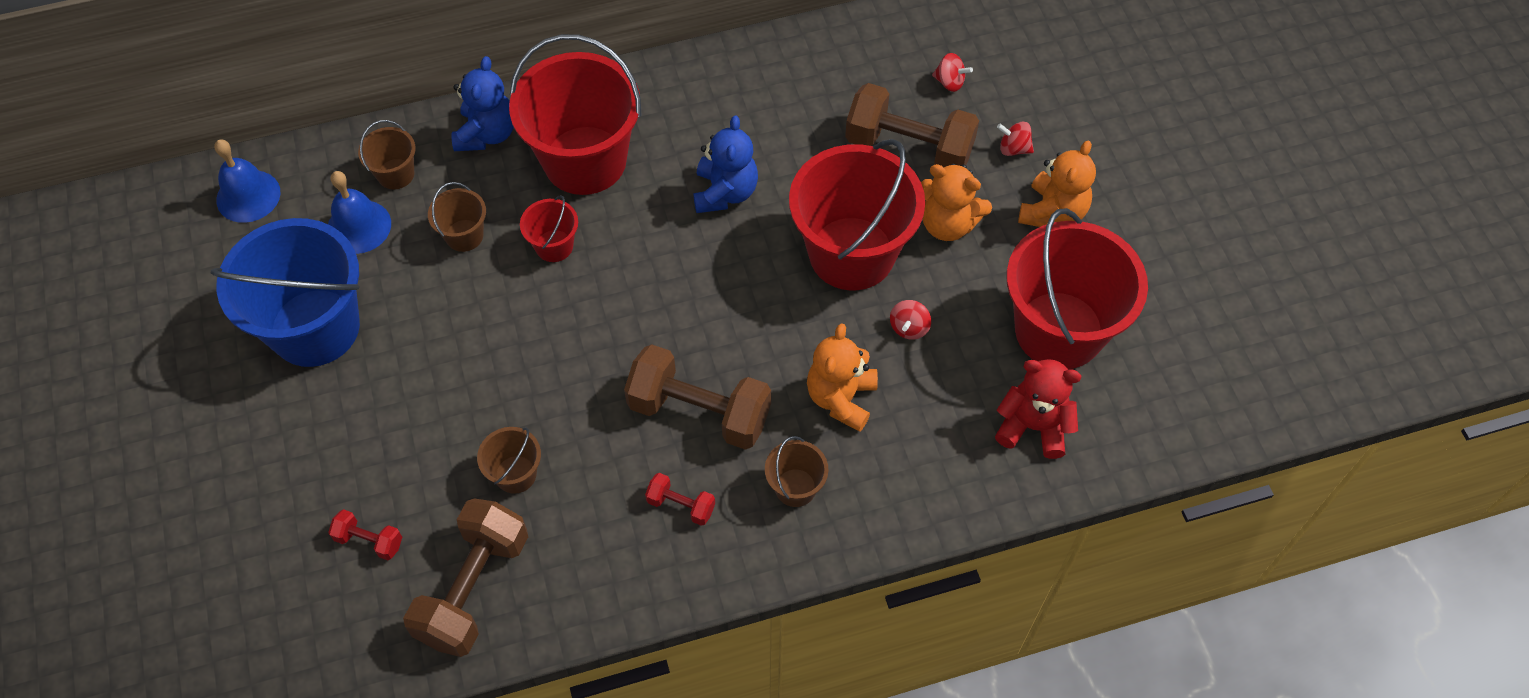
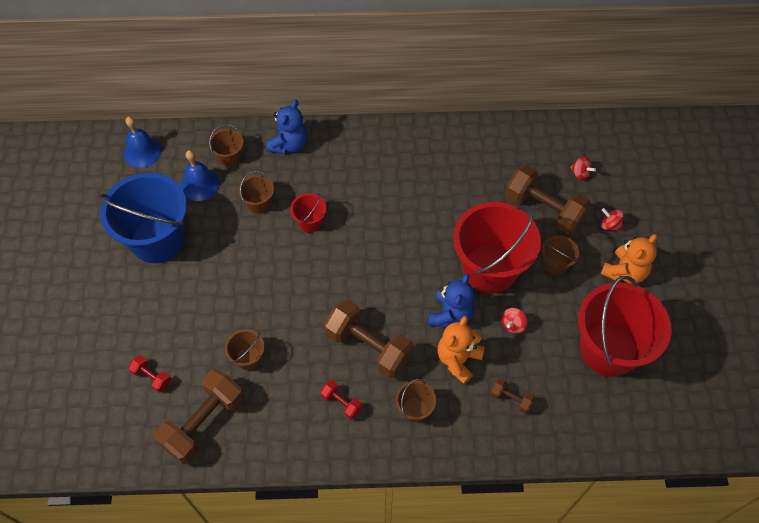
camera: 15 degrees right, 0 degrees up
red bucket [509,34,642,195] -> none
blue teddy bear [693,115,758,213] -> blue teddy bear moved to [428,273,475,327]
orange teddy bear [921,164,992,241] -> brown bucket [542,235,579,275]
red teddy bear [995,359,1081,459] -> none
none -> brown dumbbell [490,378,535,414]

